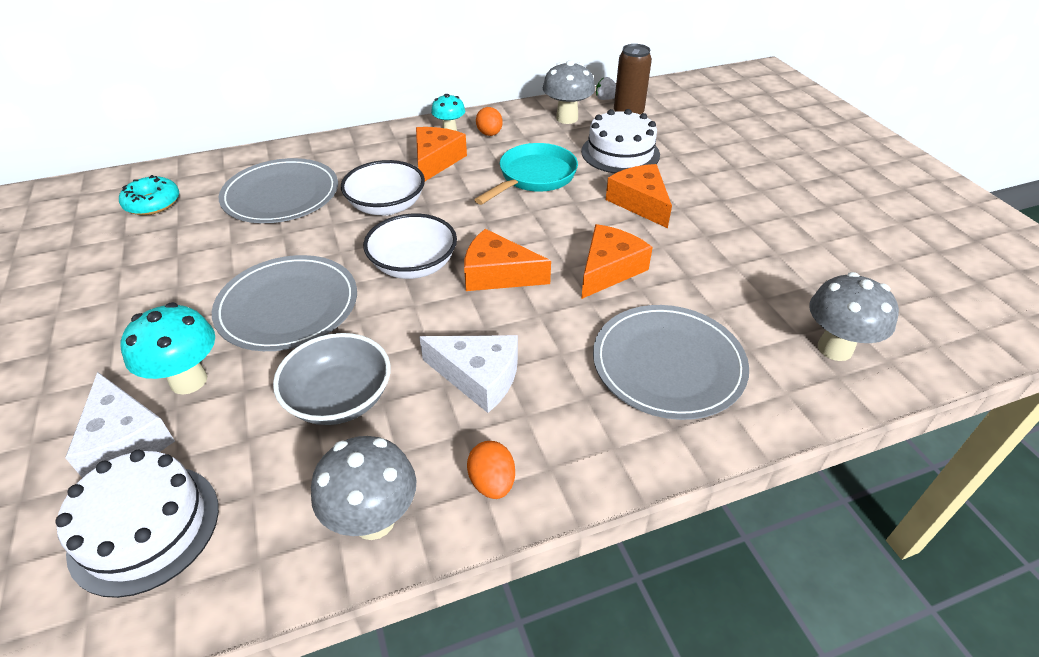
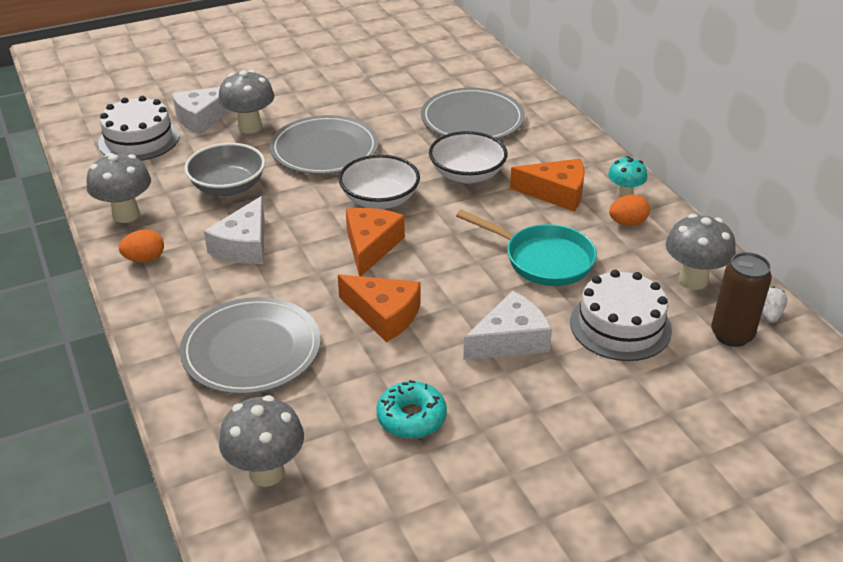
camera: 85 degrees right, 5 degrees down
turquoise donut [119,175,179,215] -> turquoise donut moved to [376,380,447,439]
turquoise mushroom [121,302,215,395] -> grey mushroom [218,70,275,134]
orange cheese [606,164,672,228] -> white cheese [463,291,552,360]

